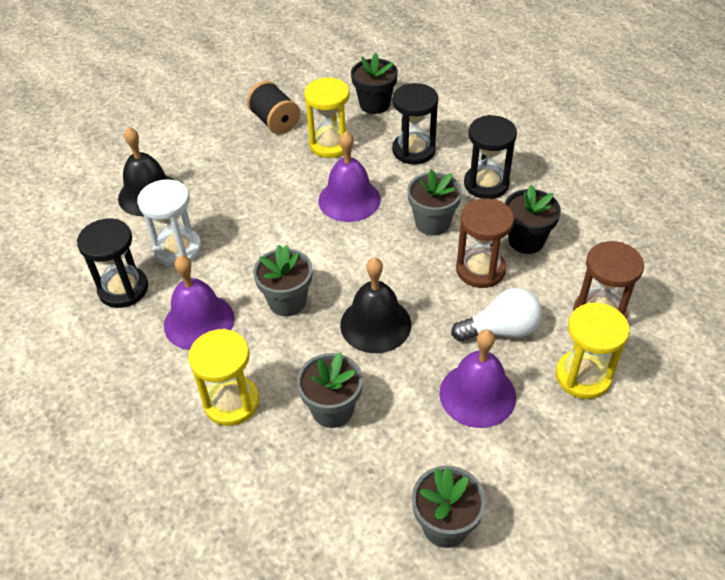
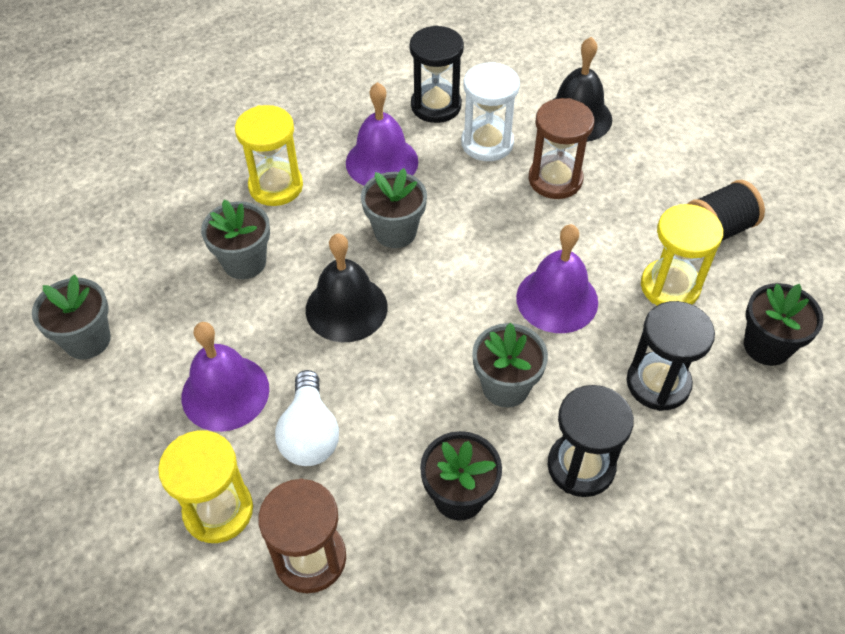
camera: 95 degrees right, 5 degrees up
brown hourglass [456,198,514,288] -> brown hourglass moved to [529,98,594,199]

